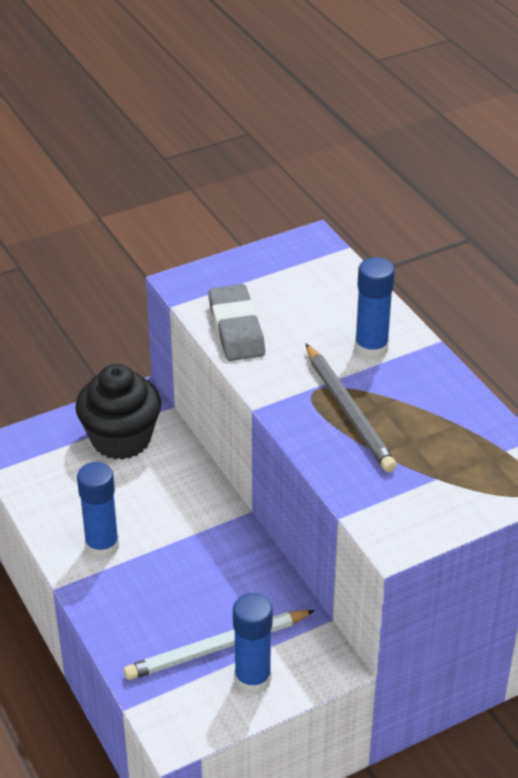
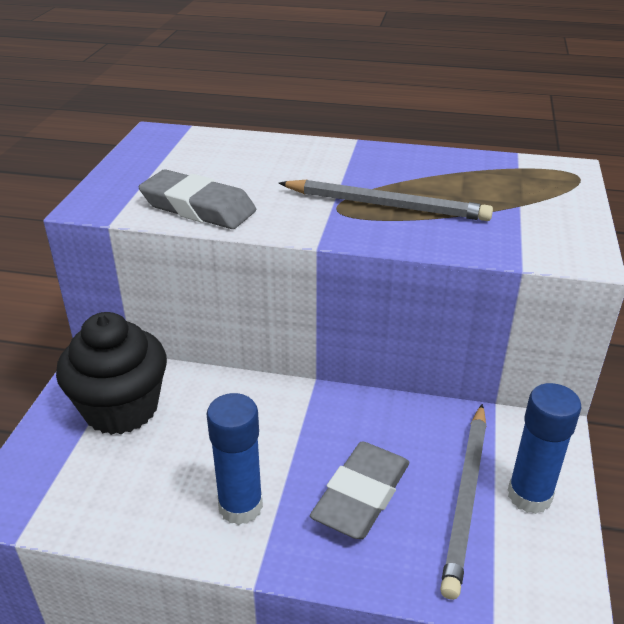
camera: 50 degrees left, 5 degrees down
white pencil [124,610,315,680] -> grey pencil [440,404,487,600]
blue glue stick [355,257,395,360] -> none
none -> grey eraser [310,442,409,539]

